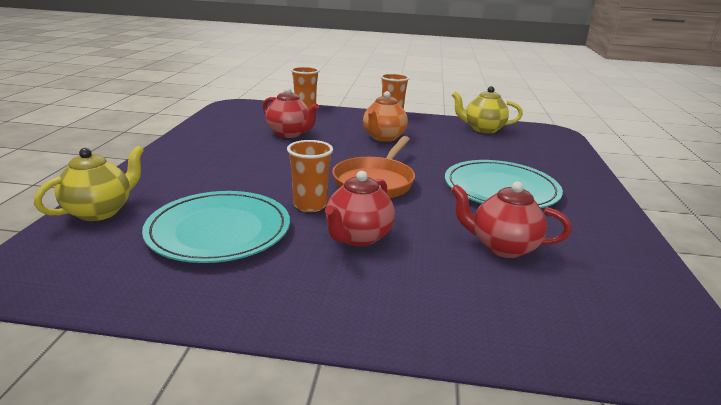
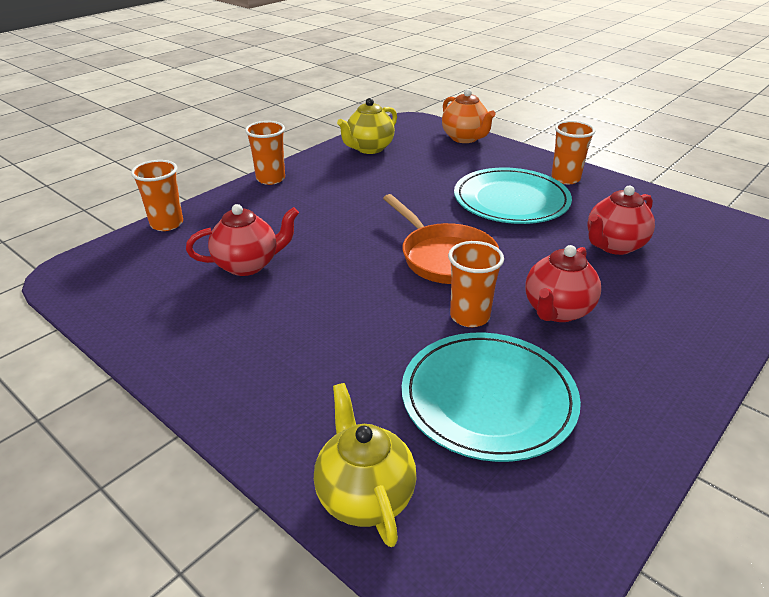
camera: 55 degrees left, 10 degrees up
red teapot [325,171,395,246] -> red teapot turned 60 degrees clockwise [525,245,601,322]
orange teapot [363,91,408,142] -> orange teapot moved to [442,89,496,143]
none -> orange cup [551,121,595,184]

